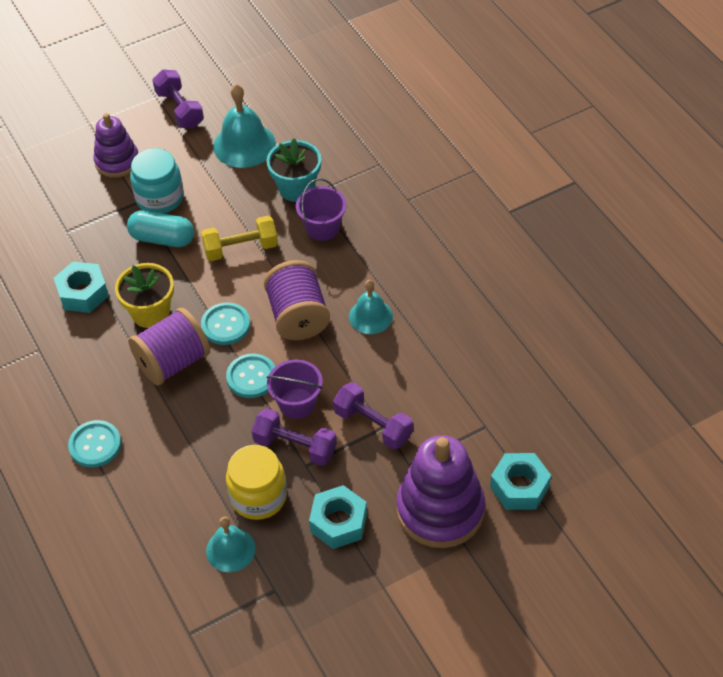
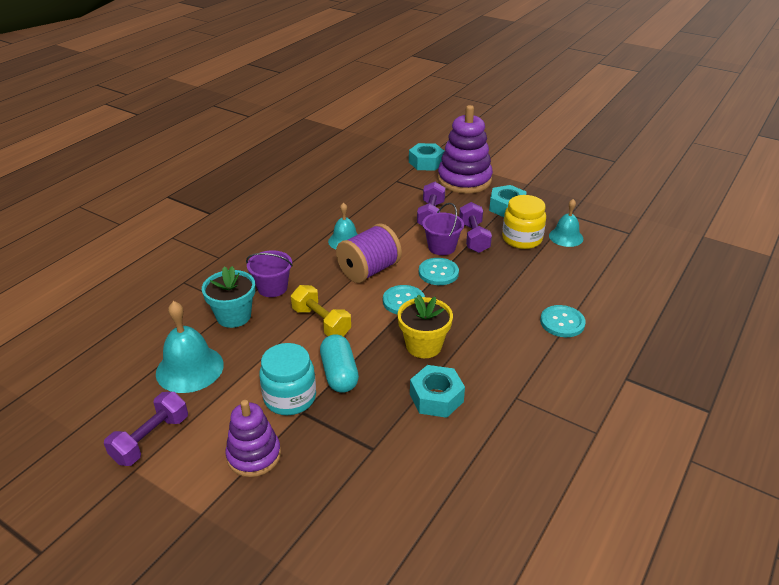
camera: 120 degrees left, 15 degrees down
purple spool [129,308,210,386] -> none

